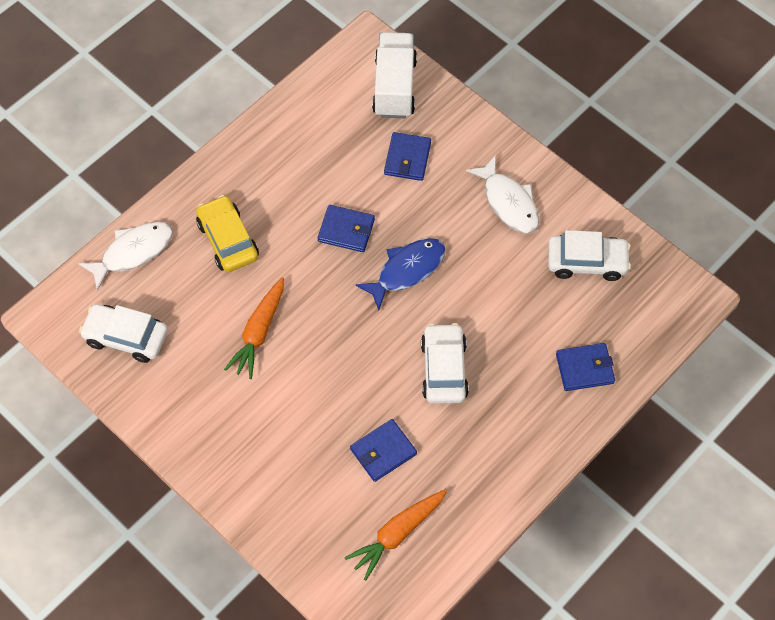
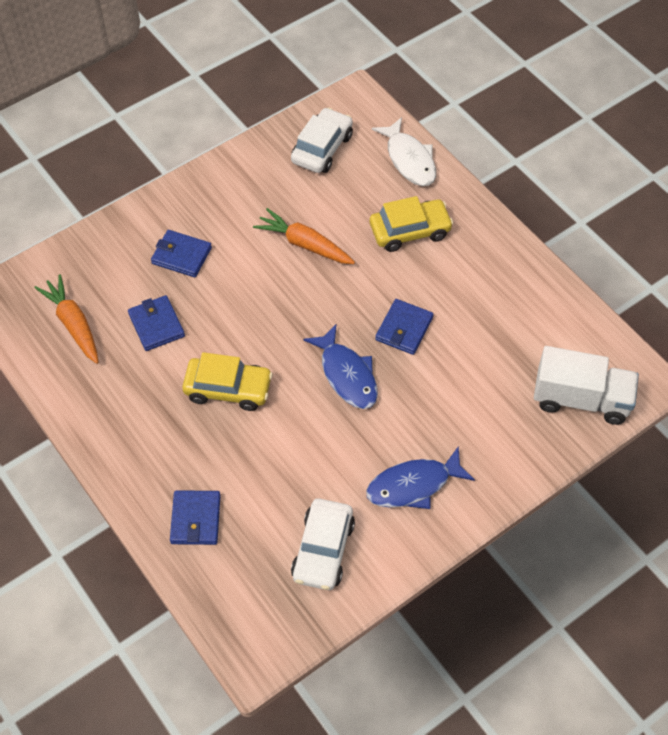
camera: 100 degrees right, 5 degrees down
blue wallet [384,132,431,181] -> blue wallet moved to [151,230,212,277]
white car [421,323,469,404] -> yellow car [182,352,273,411]
white fish [466,155,539,234] -> blue fish [366,446,475,509]

